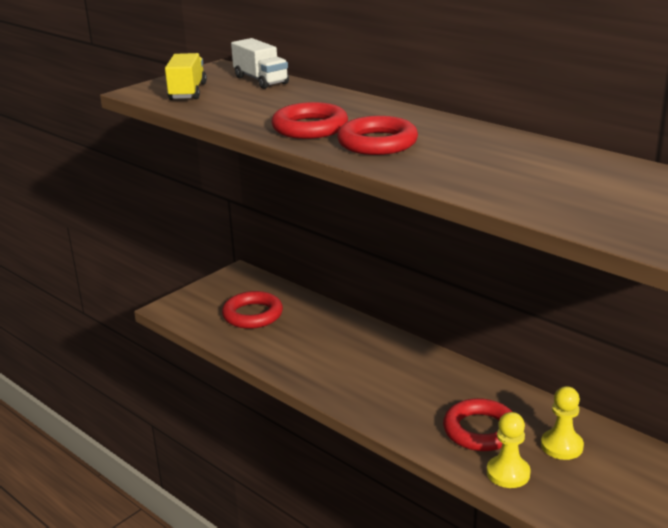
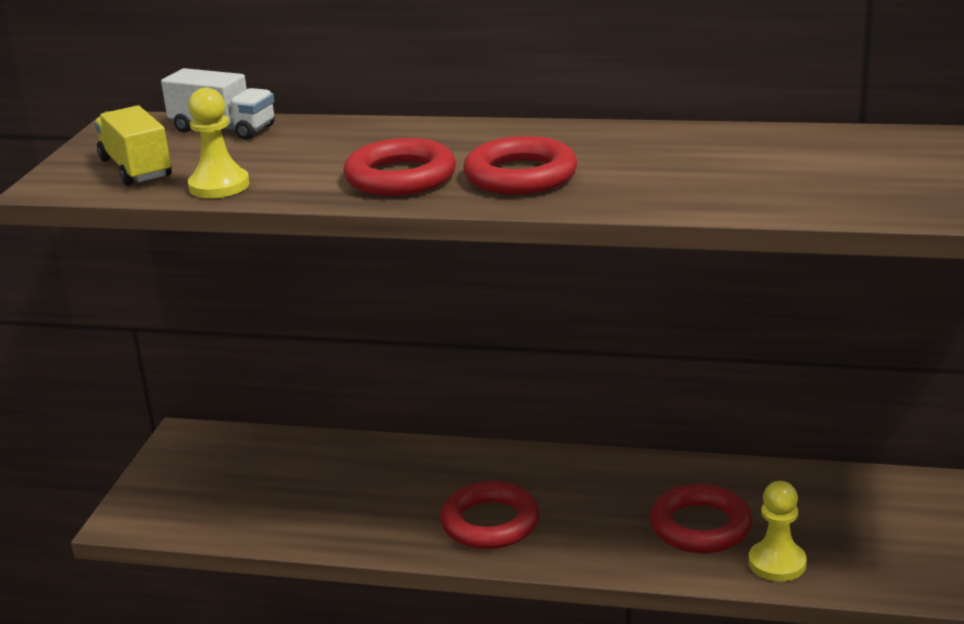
camera: 30 degrees left, 0 degrees up
red ring [222,291,283,329] -> red ring moved to [440,481,540,549]
yellow pawn [541,386,584,460] -> yellow pawn moved to [188,88,249,198]

